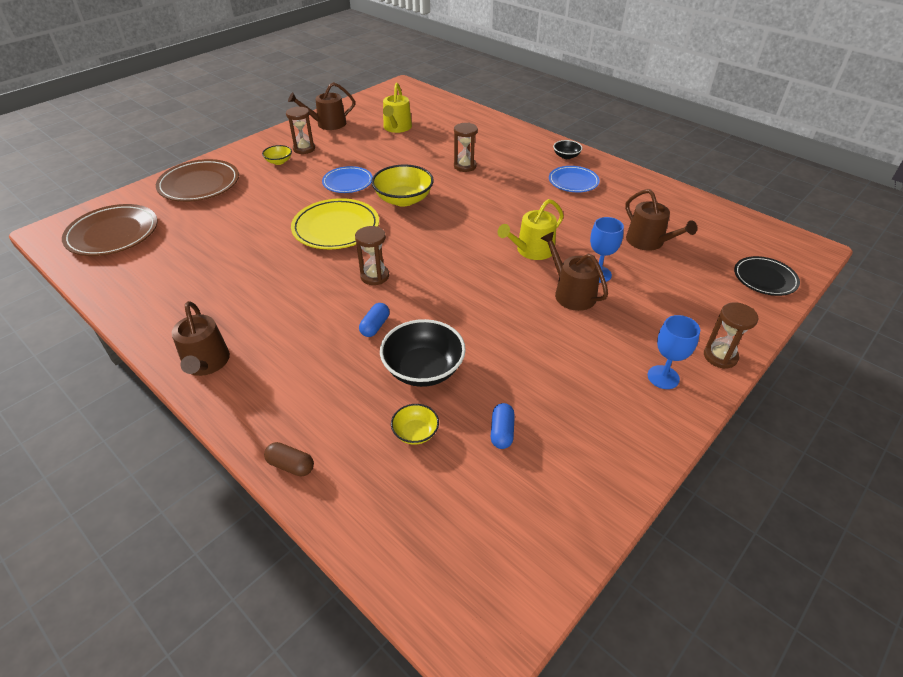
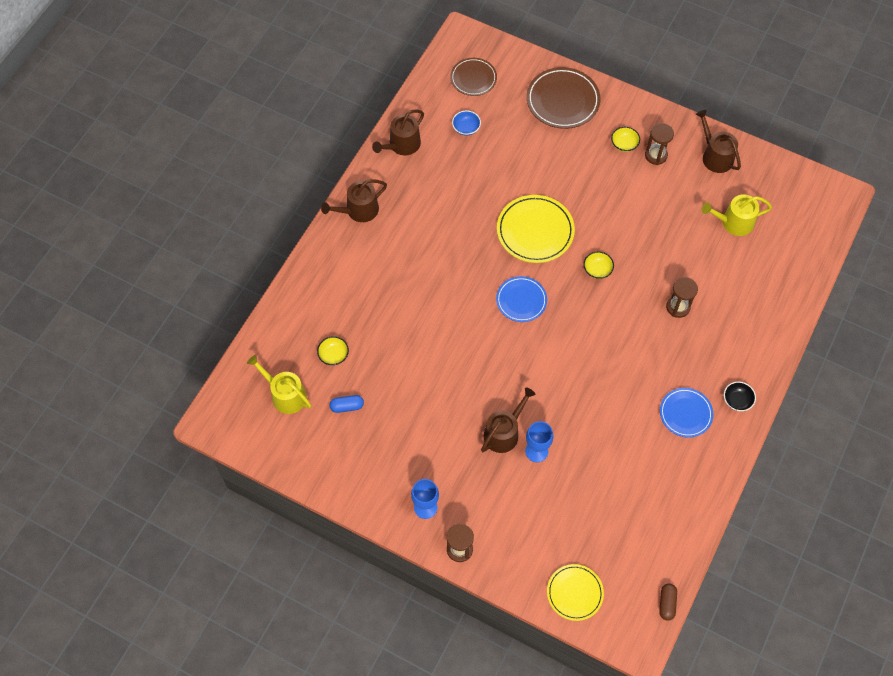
camera: 75 degrees right, 20 degrees up
brown plate [62,204,158,256] -> brown plate [450,58,497,96], size x0.64
brown capsule [264,442,314,476] -> brown capsule moved to [659,584,677,621]
blue plate [322,166,373,193] -> blue plate moved to [496,276,547,322]
brown hourglass [355,226,389,285] -> none
blue capsule [359,303,389,337] -> none
yellow bowl [371,165,434,207] -> yellow bowl [583,252,614,279], size x0.52
black bowl [380,319,466,387] -> none
yellow watering can [498,199,564,260] -> yellow watering can moved to [247,355,311,414]
brown watering can [625,189,697,250] -> brown watering can moved to [372,110,424,155]
black plate [734,256,800,296] -> yellow plate [547,564,604,621]
none -> blue bowl [452,110,481,136]

